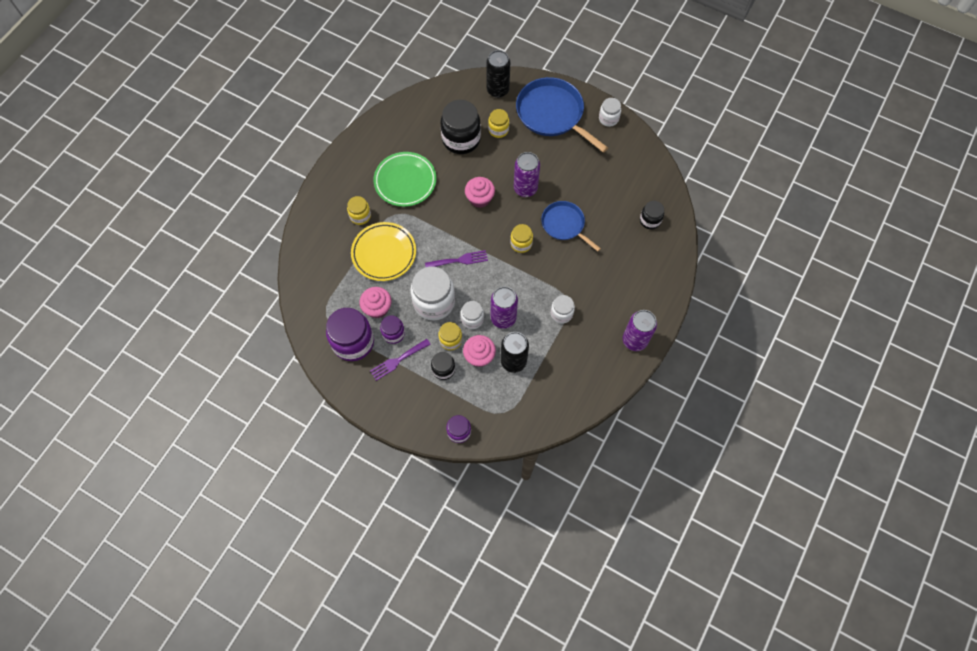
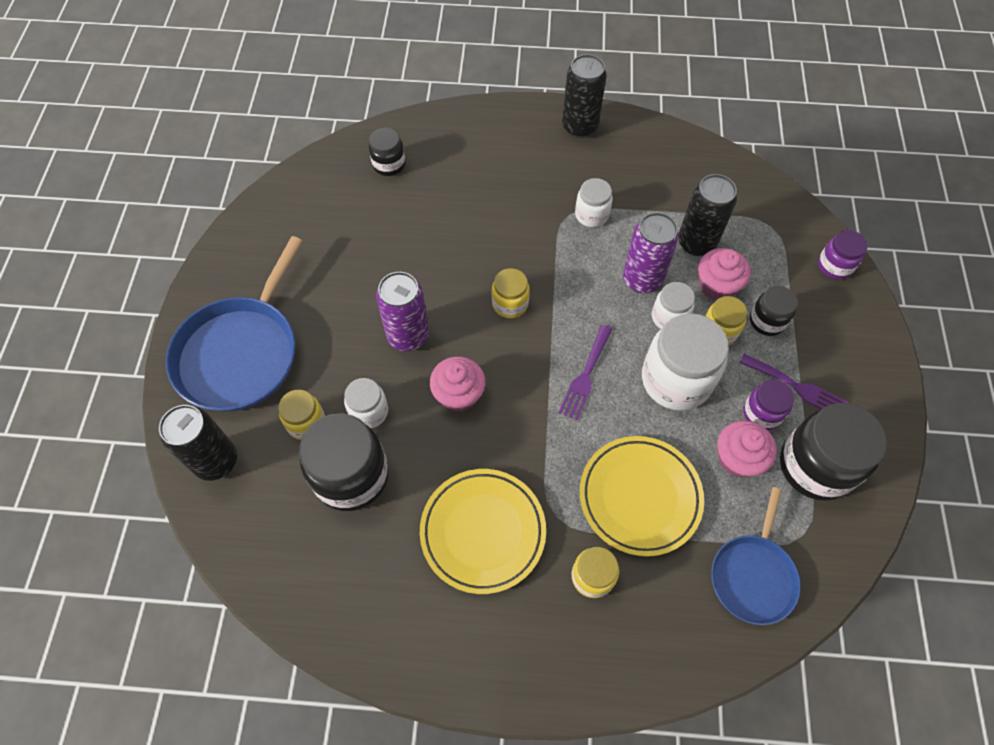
camera: 115 degrees left, 5 degrees down
purple jar [326,308,374,361] -> black jar [780,403,887,501]
green plate [374,152,437,207] -> yellow plate [420,469,546,594]
purple fork [425,250,488,267] -> purple fork turned 120 degrees counterclockwise [559,325,612,420]
blue pan [541,201,601,252] -> blue pan moved to [711,487,801,625]
white jar [599,98,621,127] -> white jar moved to [344,378,388,428]
purple can [623,310,657,351] -> black can [562,54,607,138]

